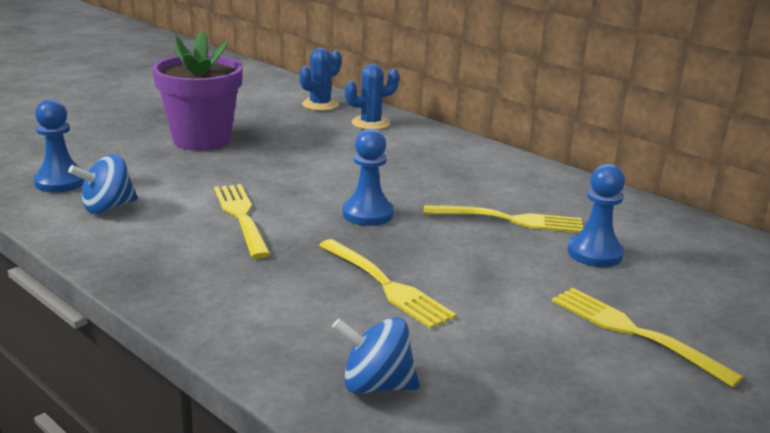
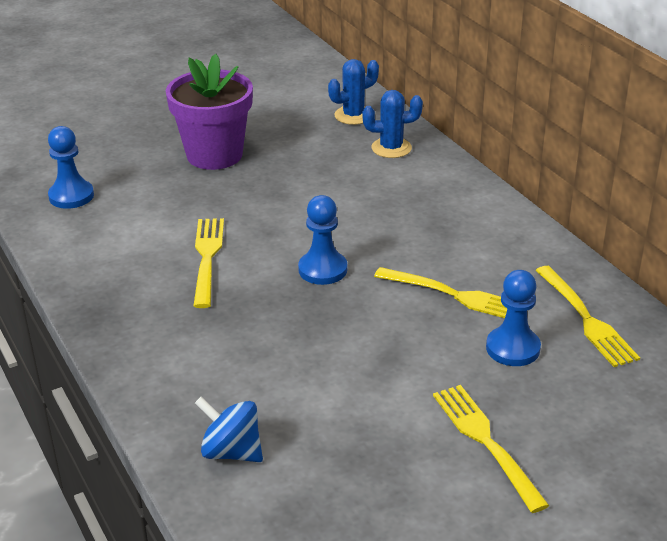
camera: 20 degrees right, 10 degrees up
blue spinning top [68,154,138,214] -> none
yellow fork [319,239,457,329] -> yellow fork moved to [535,266,640,367]

